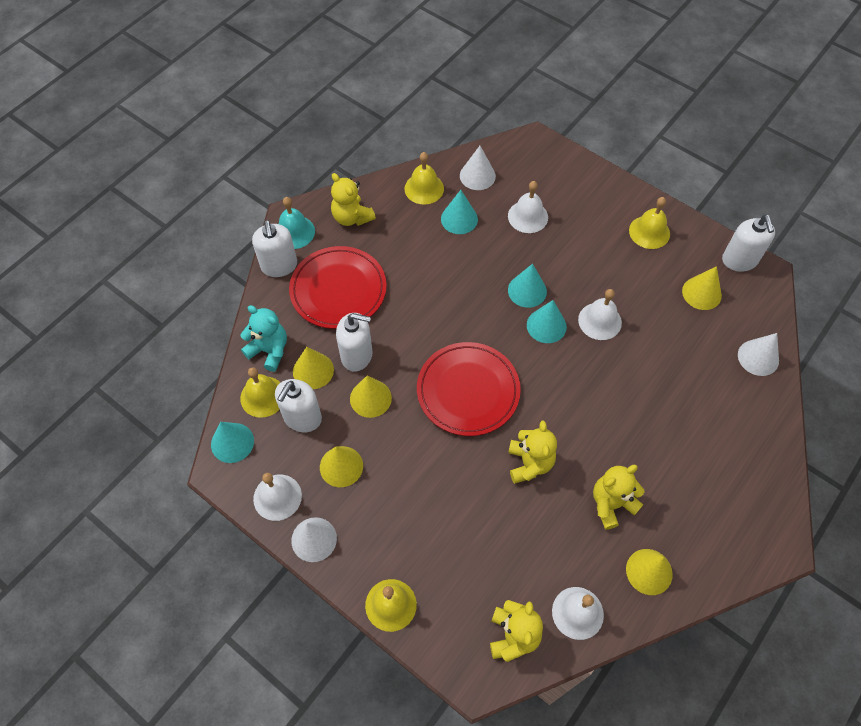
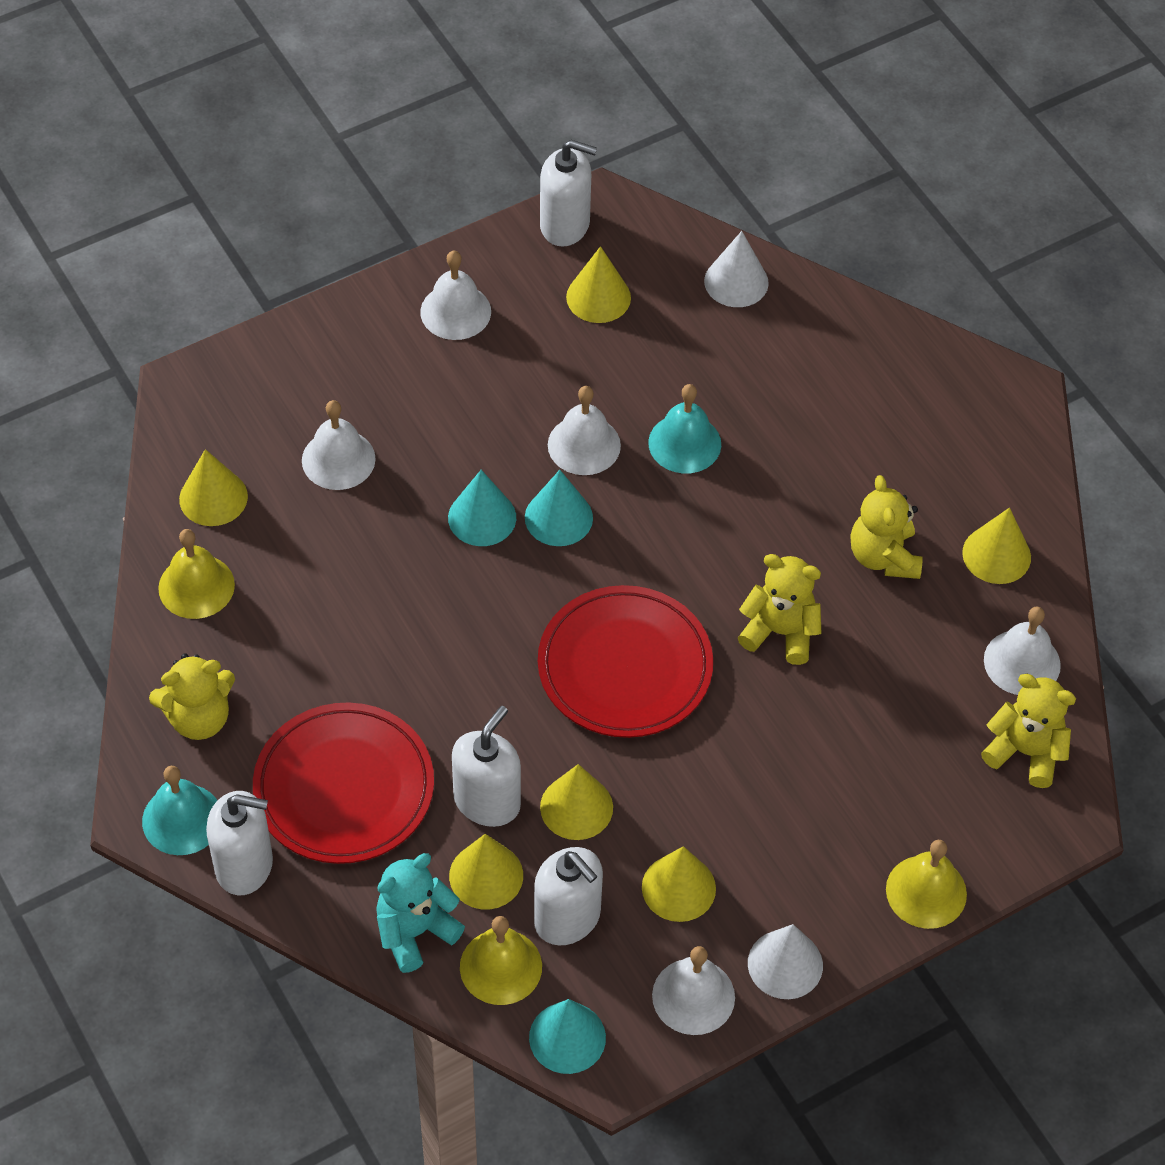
camera: 70 degrees left, 5 degrees down
turquoise cone [441,190,478,234] -> none
white cone [460,146,496,190] -> yellow cone [179,449,248,526]
yellow bell [629,197,670,249] -> white bell [420,251,491,340]
none -> turquoise bell [648,384,721,473]

